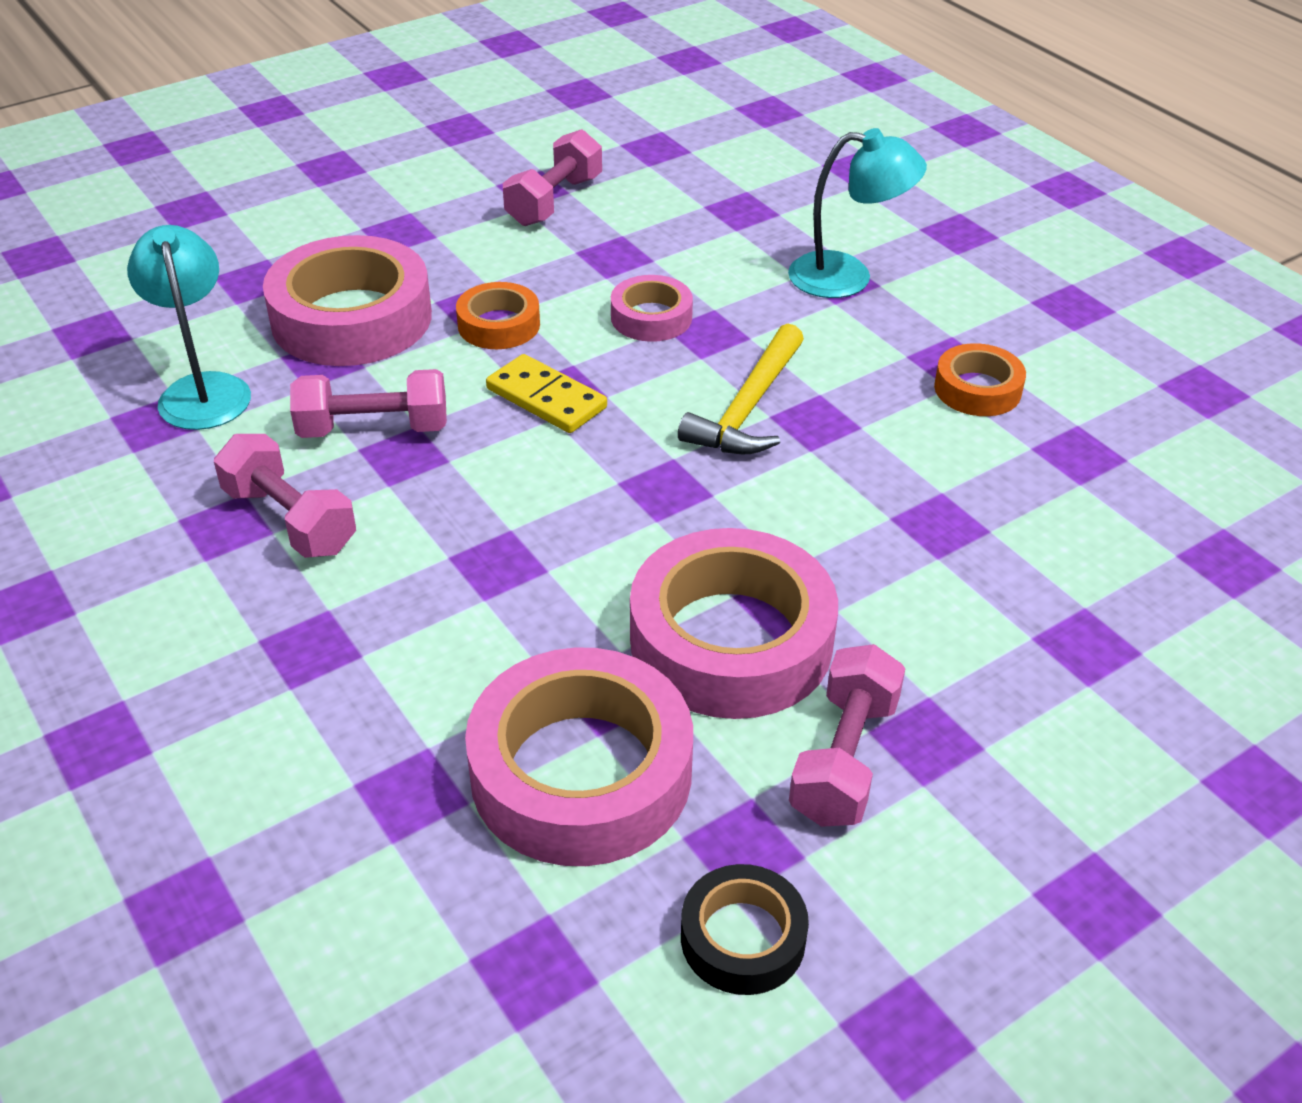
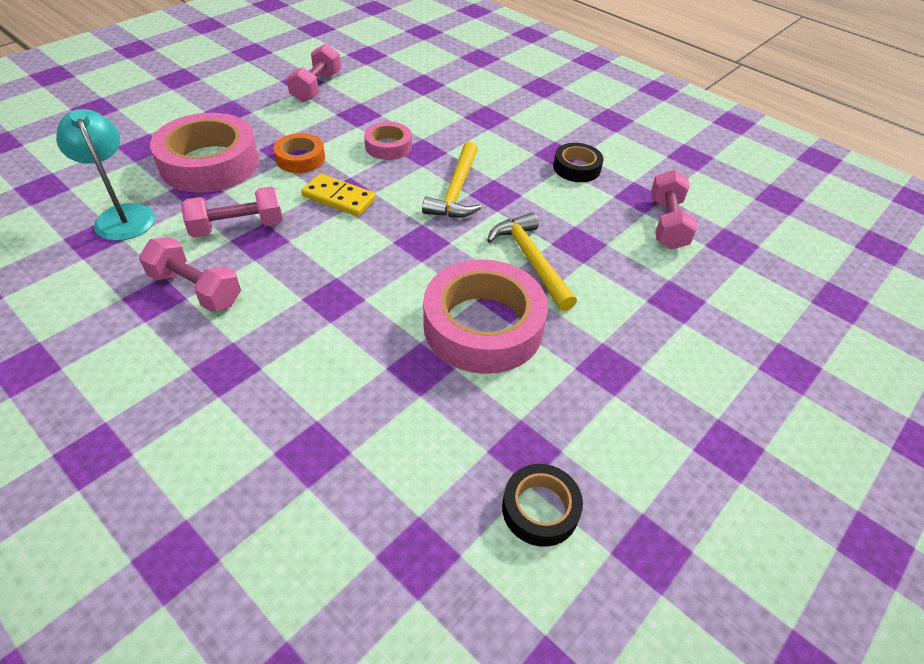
camera: 15 degrees left, 5 degrees up
pink tape [465,647,693,866] -> none
turquoise lamp [788,128,927,298] -> none
pink dumbbell [789,644,906,827] -> pink dumbbell moved to [651,170,698,249]
orange tape [934,343,1026,416] -> black tape [553,143,604,182]
none -> yellow hammer [487,213,577,311]

